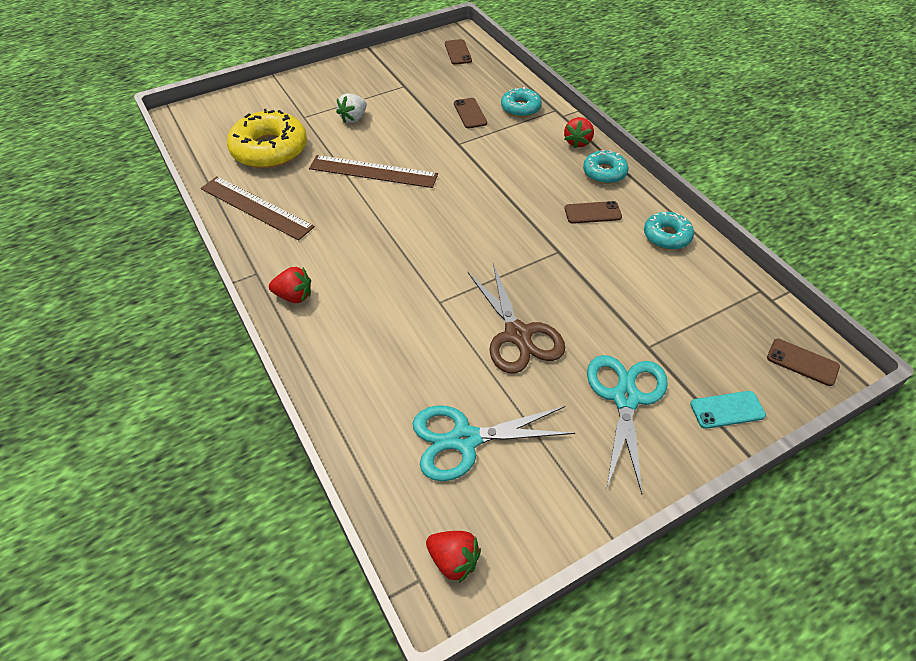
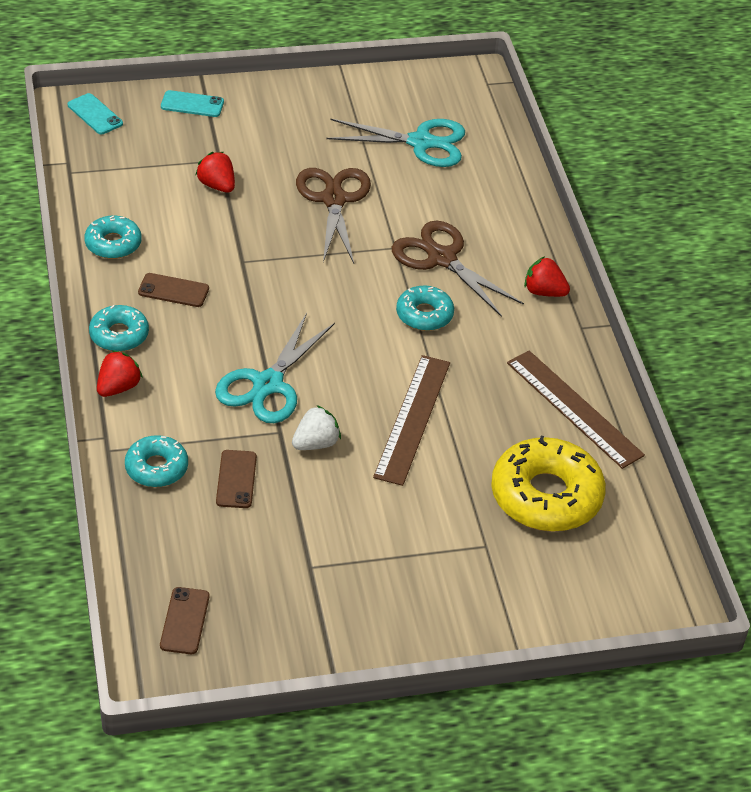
camera: 165 degrees left, 5 degrees down
brown ruler [309,155,438,188] -> brown ruler turned 75 degrees clockwise [373,355,450,486]
white strawberry [336,93,367,123] -> white strawberry moved to [292,405,341,450]
red strawberry [426,531,481,583] -> red strawberry moved to [195,152,235,193]
turquoise scissors [587,355,668,494] -> turquoise scissors moved to [215,313,335,423]
brown phone [767,339,840,386] -> turquoise phone [68,93,123,134]
none -> brown scissors [392,221,524,317]
none -> turquoise donut [396,286,454,331]

